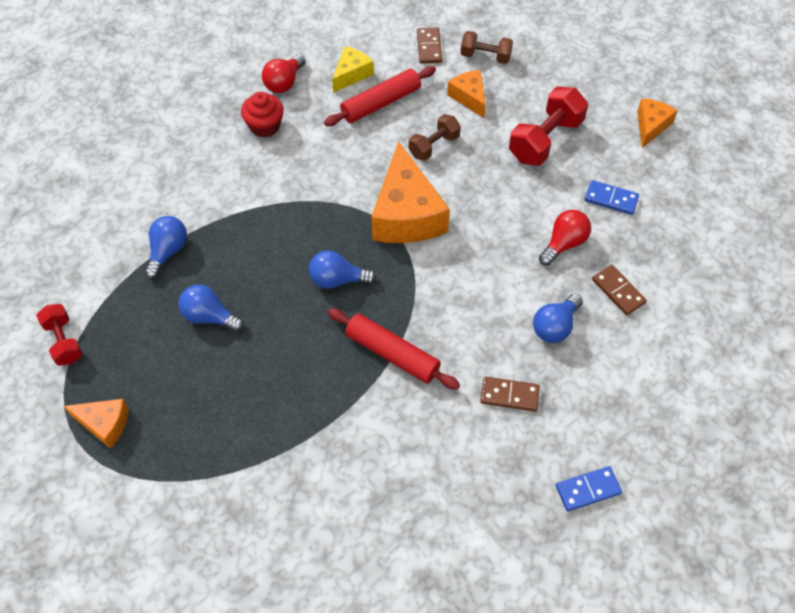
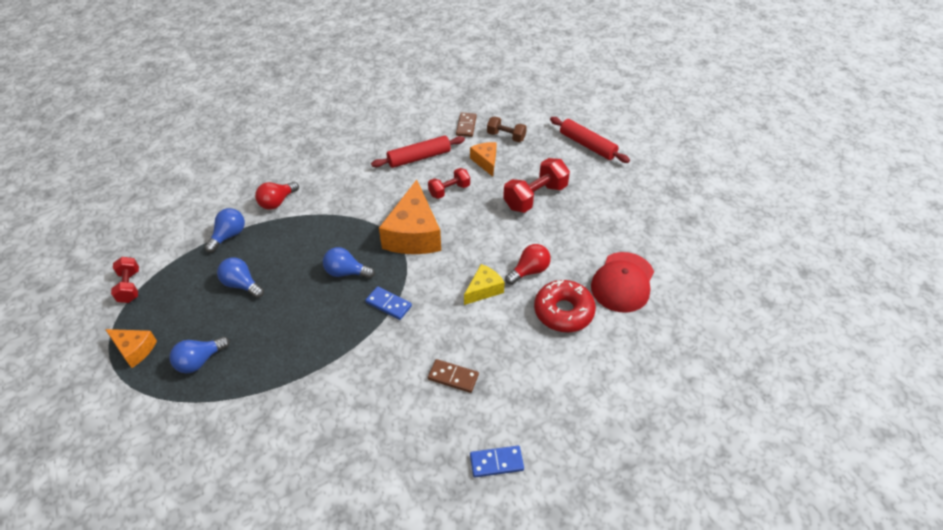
camera: 10 degrees right, 10 degrees down
red cupcake [241,92,284,137] -> none
red light bulb [262,54,306,93] -> red light bulb moved to [255,182,299,210]
red rolling pin [328,308,460,390] -> red rolling pin moved to [550,117,630,163]
yellow cheese [332,46,374,93] -> yellow cheese moved to [464,264,505,305]
brown dumbbell [409,114,461,161] -> red dumbbell [428,168,470,199]
blue light bulb [533,294,583,343] -> blue light bulb moved to [170,336,230,373]
blue domino [585,180,639,215] -> blue domino moved to [365,286,412,320]
brown domino [592,265,647,315] -> red donut [534,280,596,332]
orange cheese [637,98,678,148] -> none
none -> red cap [591,252,654,313]

